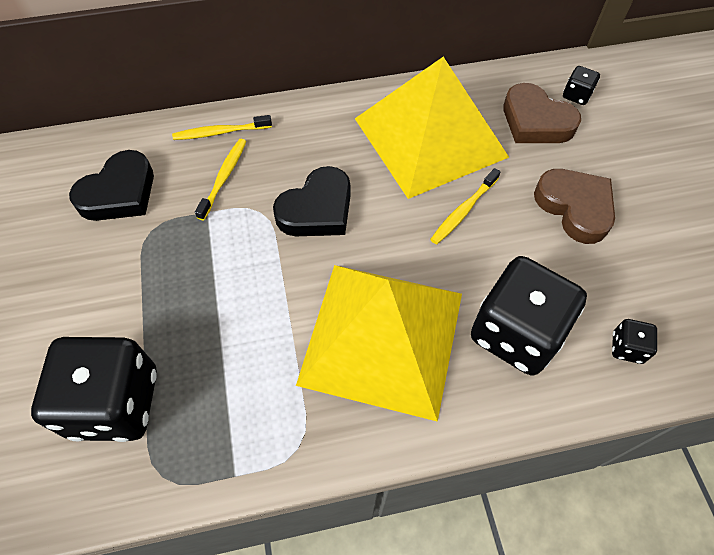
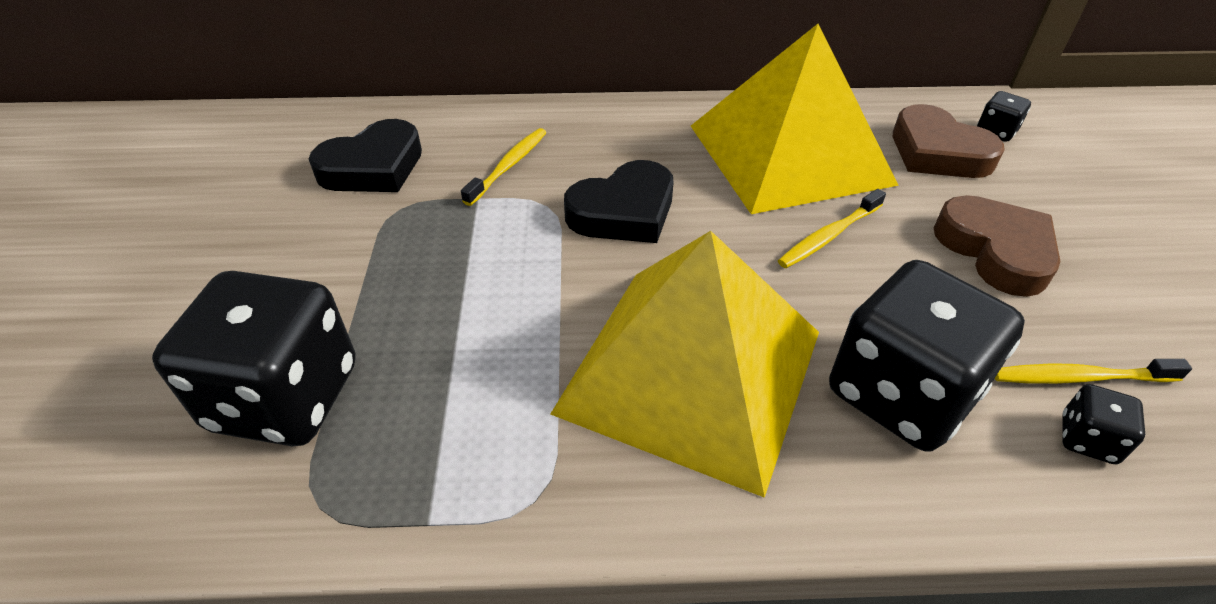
camera: 10 degrees right, 15 degrees down
yellow toothbrush [172,115,272,140] -> yellow toothbrush moved to [995,359,1192,384]

